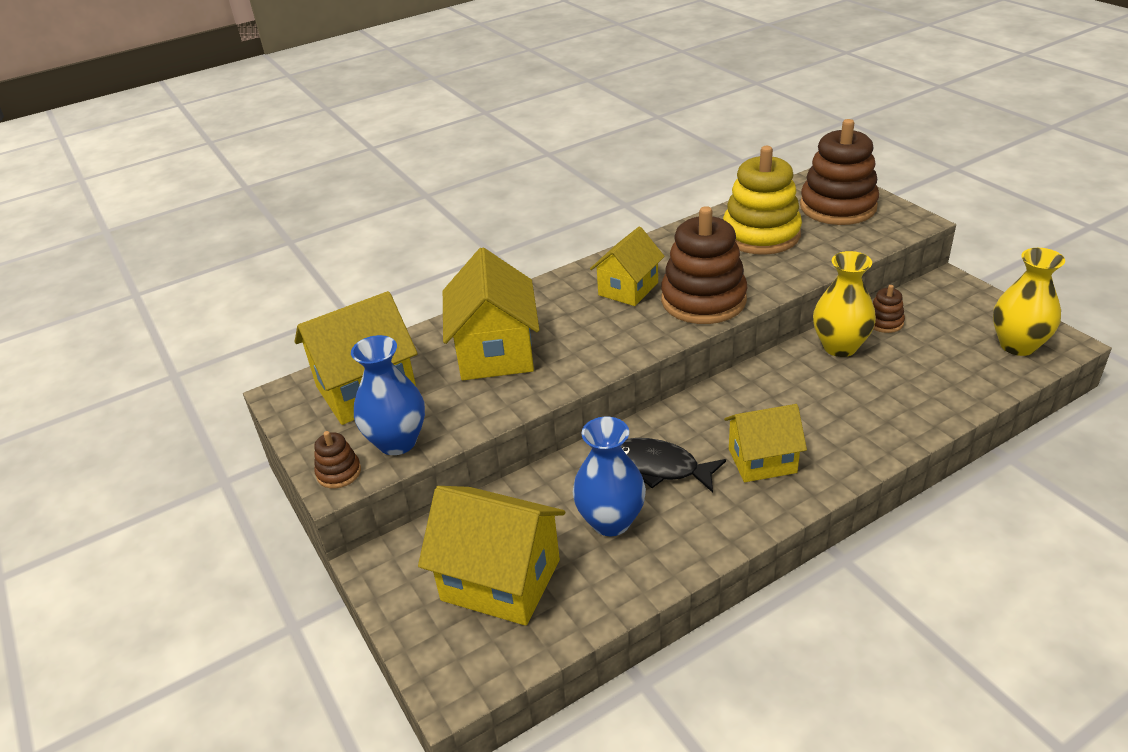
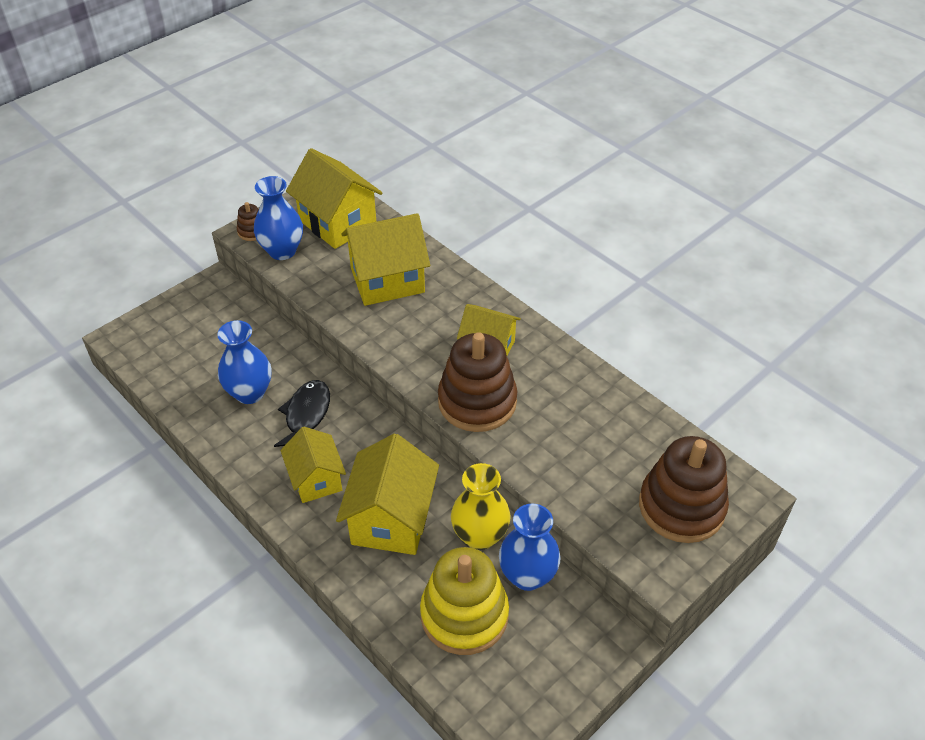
camera: 75 degrees right, 10 degrees up
yellow house [418,486,565,626] -> yellow house moved to [336,434,439,555]
yellow stacking toy [723,146,802,255] -> yellow stacking toy moved to [420,547,509,655]
brown stacking toy [873,285,905,333] -> blue vase [499,503,560,591]
yellow vase [993,248,1065,356] -> none

